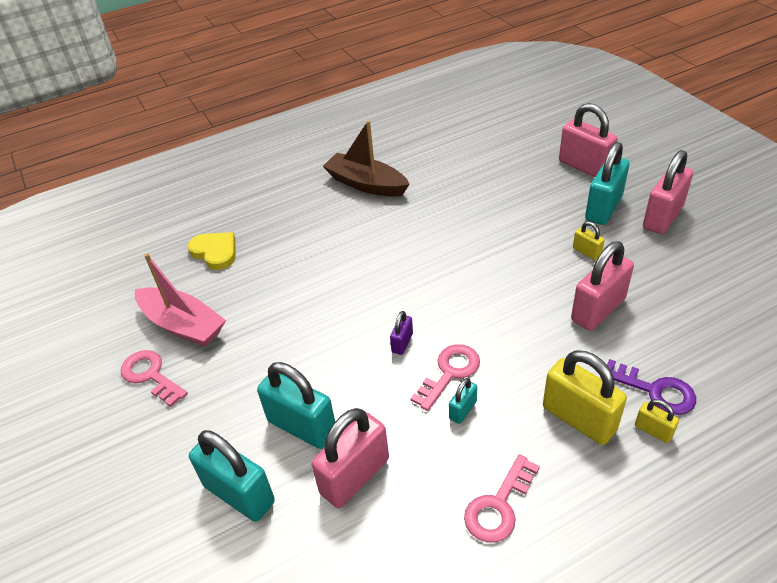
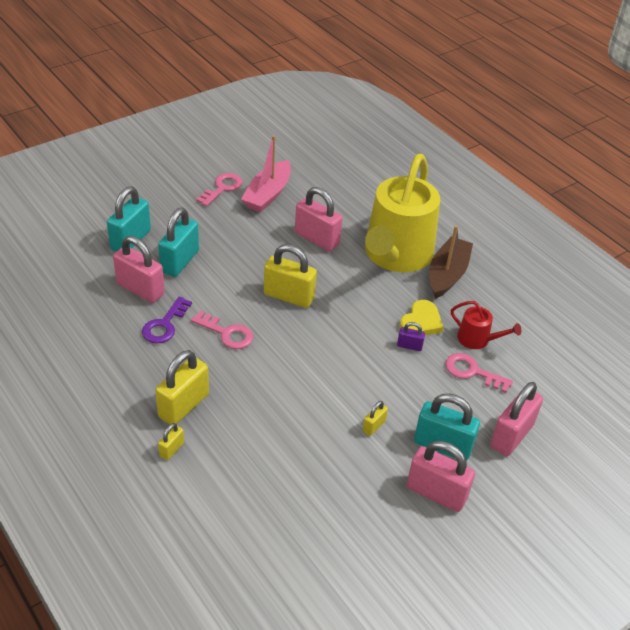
camera: 75 degrees right, 0 degrees up
yellow heart [188,232,235,270] -> yellow heart moved to [399,300,443,335]
purple padlock [390,311,413,355] -> purple padlock moved to [397,322,425,351]
turquoise padlock [449,378,477,424] -> none
pink key [464,454,540,543] -> pink key moved to [445,353,513,393]
pink padlock [571,241,634,331] -> pink padlock moved to [295,187,342,251]
purple key [607,359,696,415] -> purple key moved to [142,297,192,344]
none -> yellow padlock [264,244,317,308]
none -> yellow watering can [365,154,440,272]
none -> red watering can [451,301,521,349]

